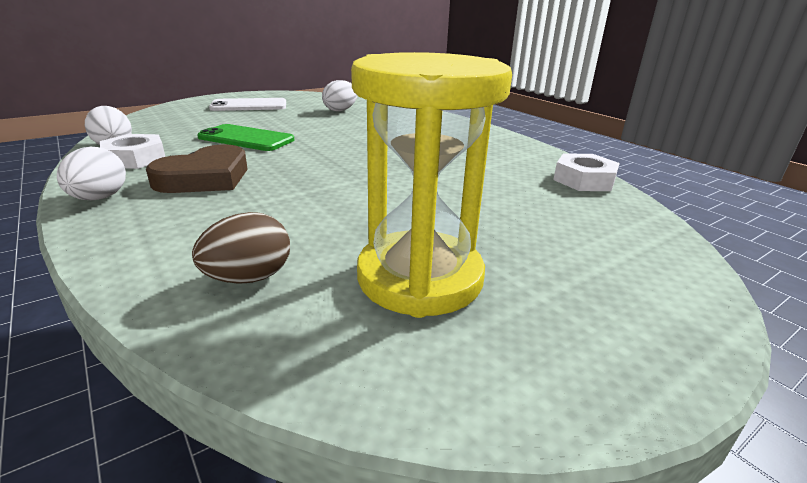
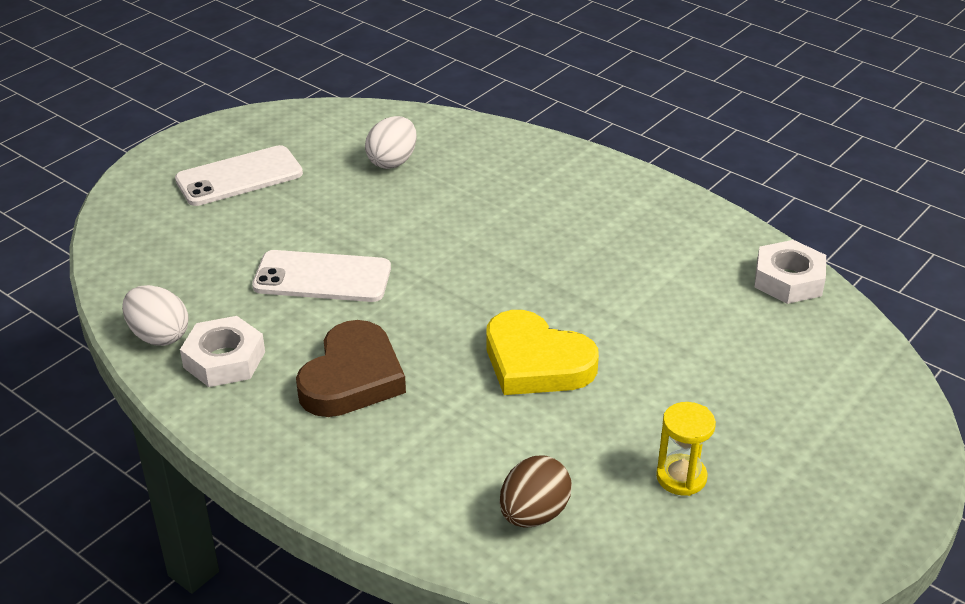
camera: 15 degrees left, 10 degrees up
white egg [57,147,126,200] -> none
green phone [197,124,294,151] -> white phone [252,250,391,302]
yellow hourglass [351,52,512,318] -> yellow hourglass [656,402,716,496], size x0.43
none -> yellow heart [486,310,599,395]

